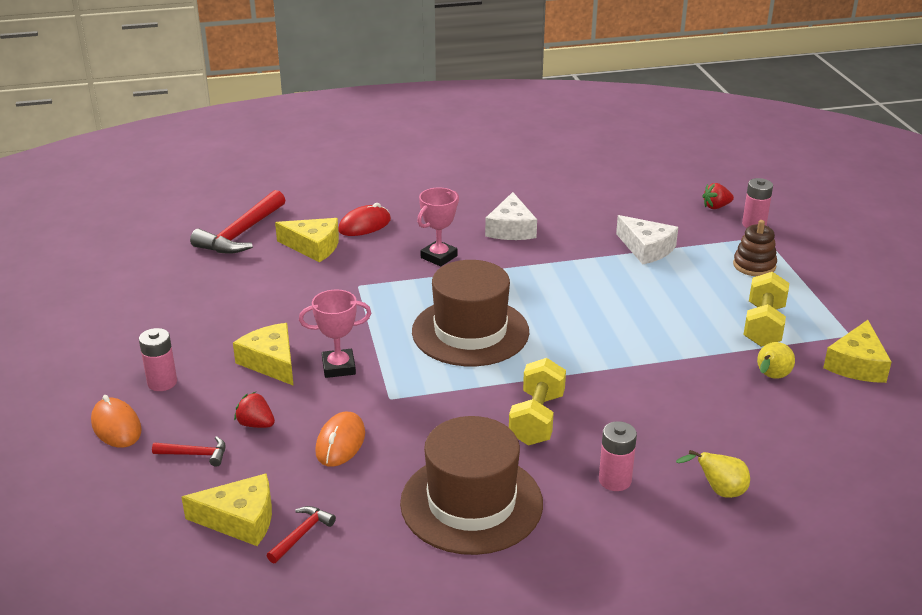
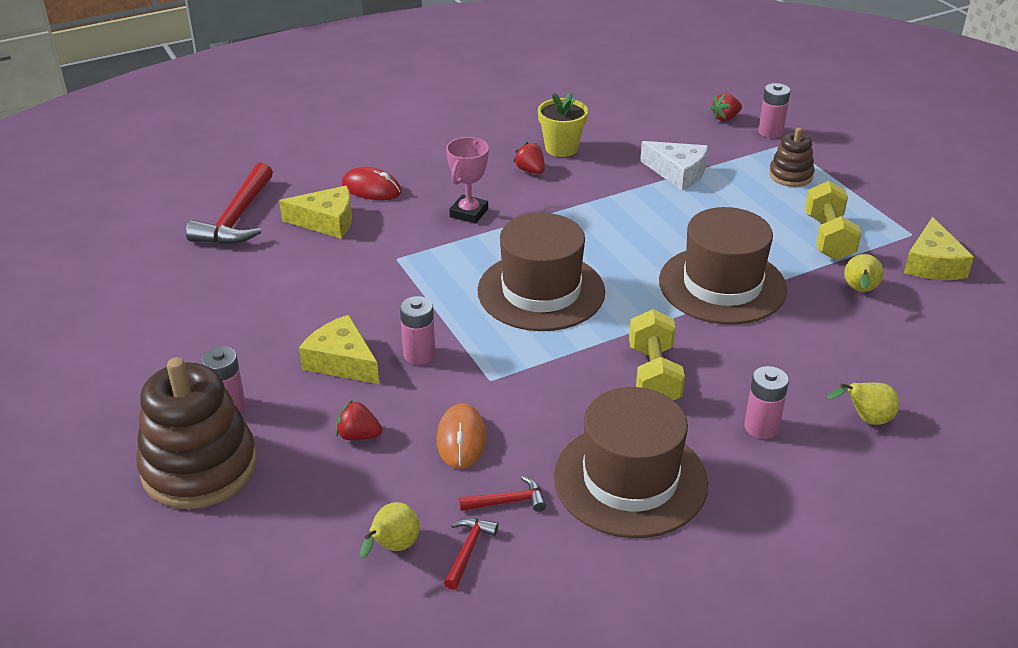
camera: 15 degrees left, 5 degrees up
orange mouse [91,395,142,448] -> brown stacking toy [136,357,257,509]
red hammer [152,436,226,467] -> red hammer moved to [459,476,546,512]
yellow cheese [182,474,272,546] -> yellow pear [360,502,420,558]
pink trophy [299,289,371,378] -> pink battery [400,296,435,365]
red mouse [338,203,391,236] -> red mouse turned 75 degrees clockwise [342,167,402,200]
white cheese [485,192,537,240] -> red strawberry [514,142,545,174]
none -> yellow flower pot [538,92,588,157]
none -> brown hat [659,207,787,325]

